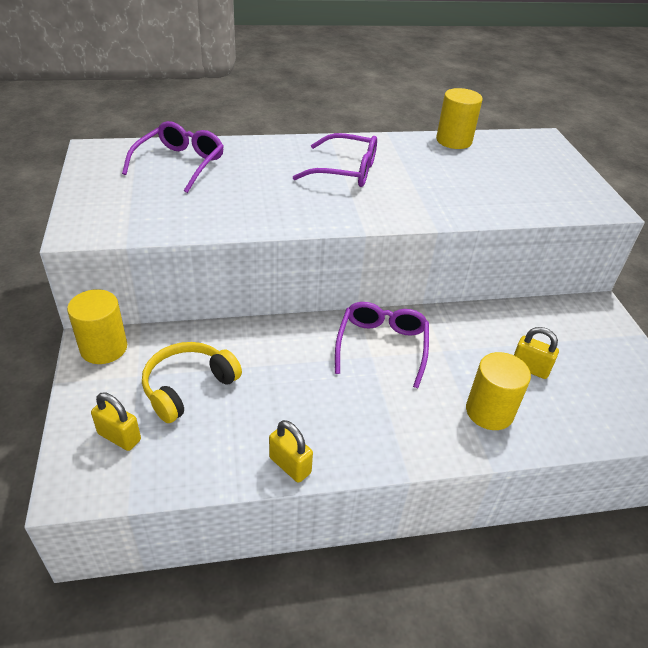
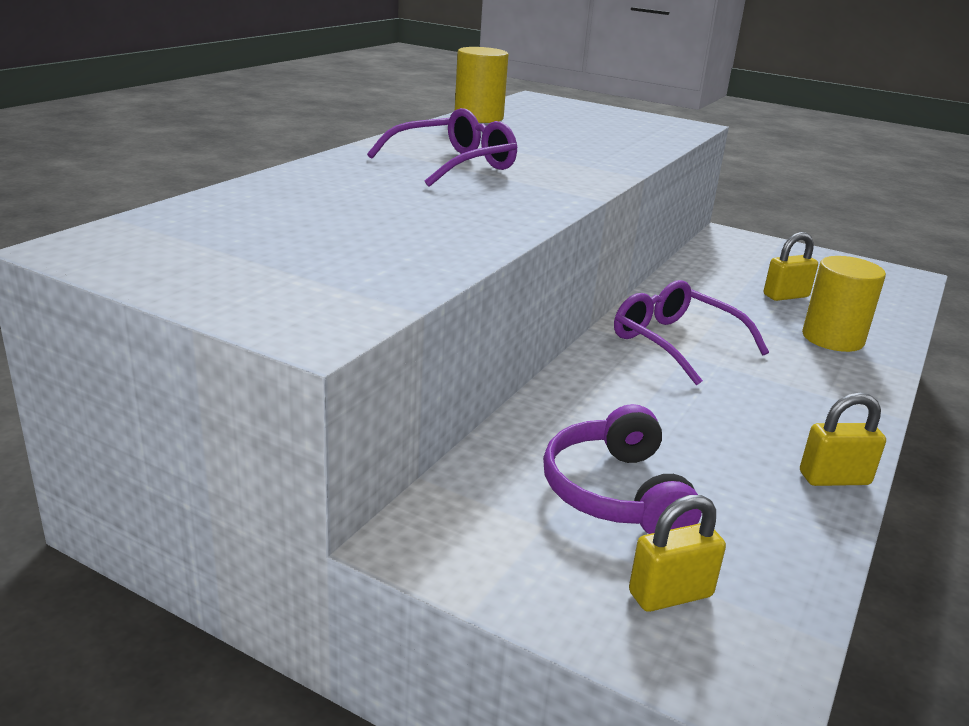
camera: 50 degrees left, 15 degrees down
yellow cylinder [67,289,127,364] -> none
purple glasses [122,121,224,193] -> none
yellow headphones [142,342,242,423] -> purple headphones [543,404,702,534]

